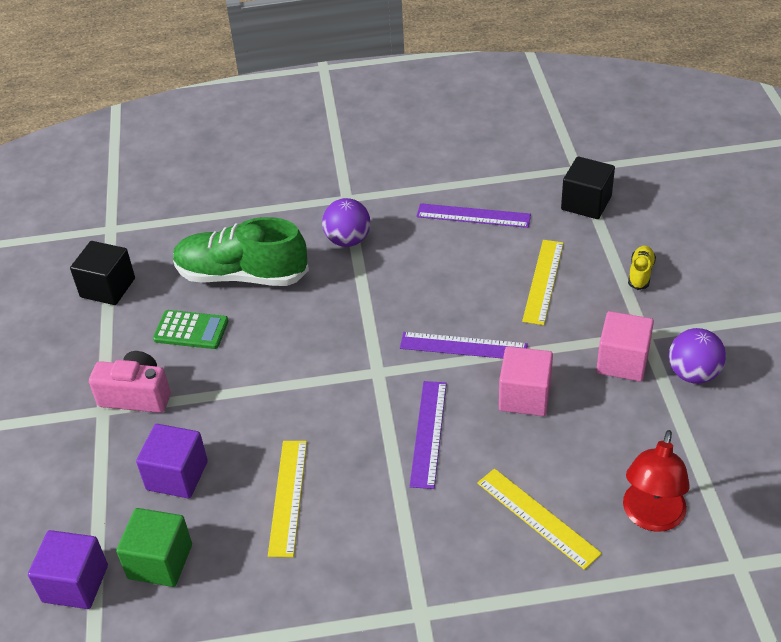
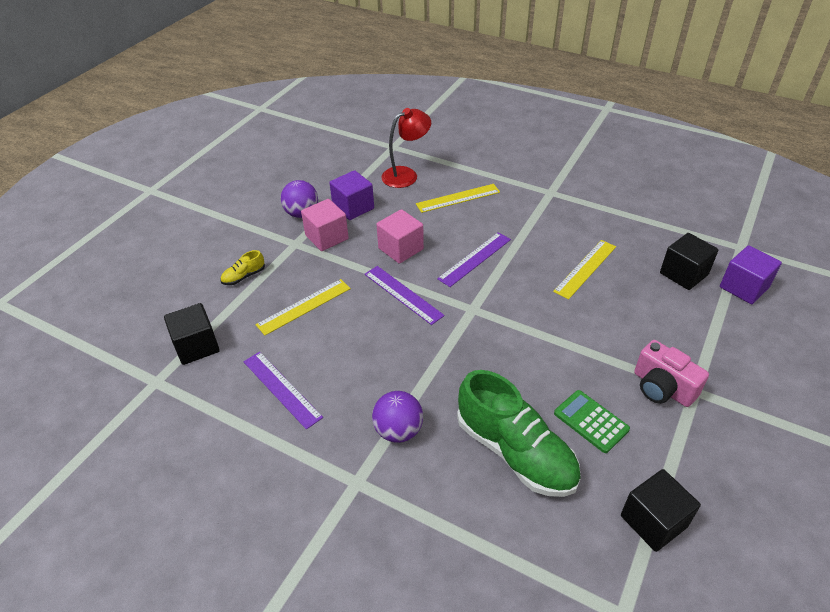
camera: 145 degrees left, 0 degrees up
green cube [116,508,192,587] -> black cube [660,233,719,290]
purple cube [136,424,208,498] -> purple cube moved to [329,170,374,220]
yellow ruler [477,468,602,570] -> yellow ruler turned 75 degrees clockwise [416,184,500,213]

